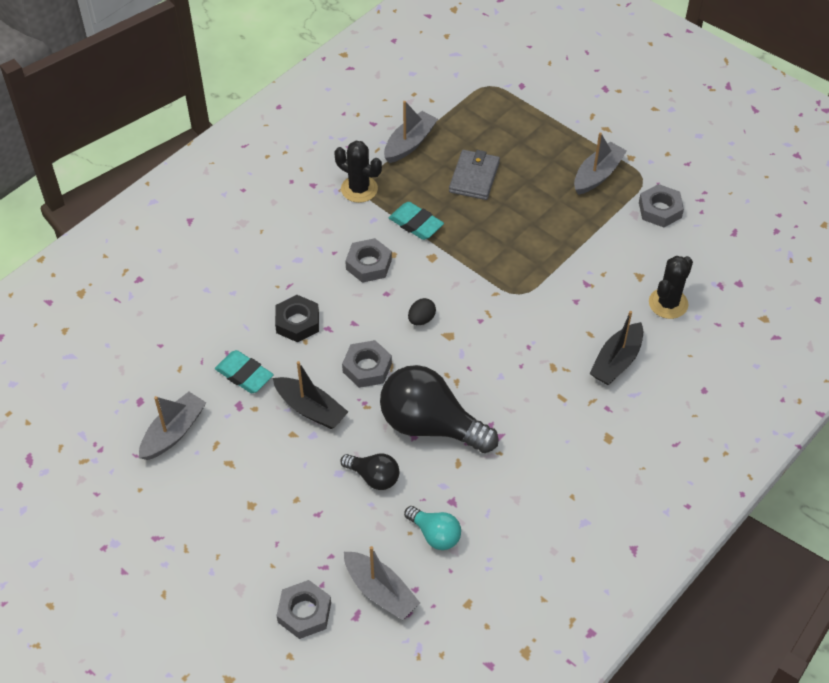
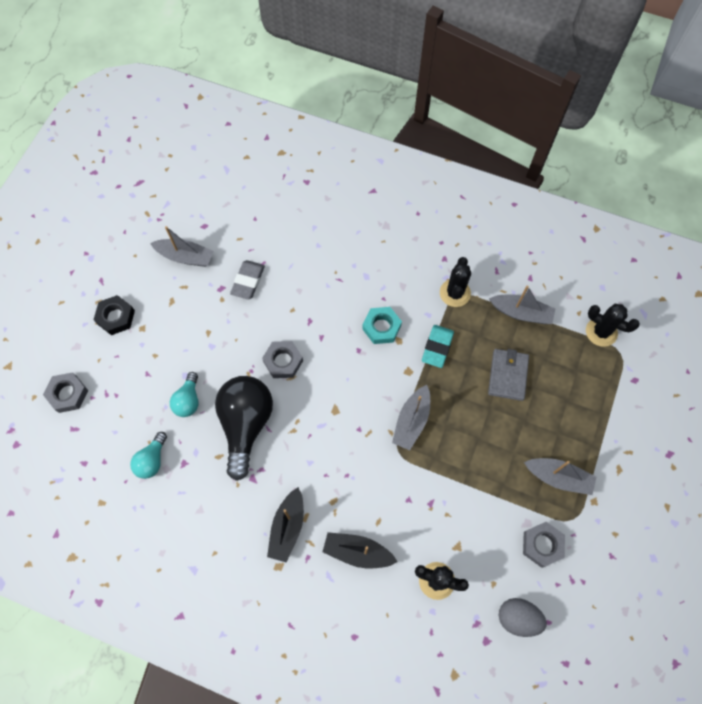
camera: 70 degrees right, 15 degrees up
turquoise eraser [215,350,274,393] -> grey eraser [230,260,265,300]
black boat [273,361,348,429] -> black boat moved to [267,487,304,562]
black nut [275,295,319,342] -> black nut moved to [94,295,135,335]
black light bulb [340,453,399,490] -> turquoise light bulb [170,372,198,417]
grey boat [344,546,420,620] -> grey boat moved to [392,385,430,450]
grey nut [345,238,392,283] -> turquoise nut [362,307,402,344]
black egg [408,298,436,325] -> none
grey wallet [449,150,500,200] -> grey wallet turned 75 degrees counterclockwise [488,349,529,401]
none -> grey egg [499,598,547,637]
none -> black cactus [586,304,640,347]

